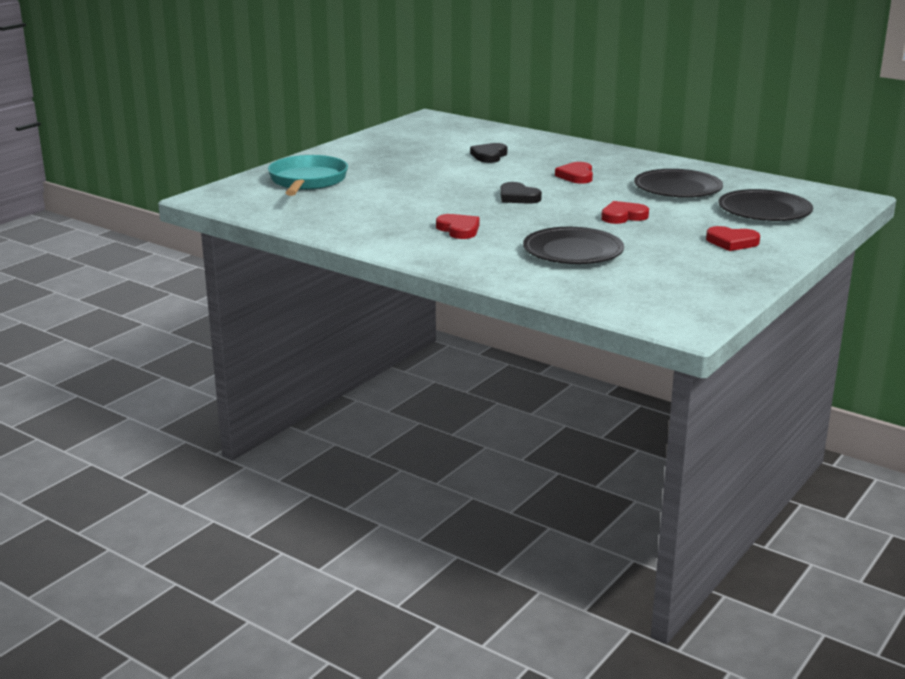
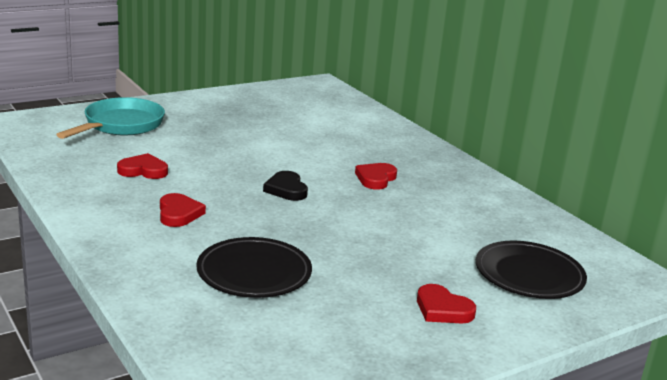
camera: 20 degrees right, 0 degrees up
black heart [470,143,507,163] -> none
red heart [601,201,649,224] -> red heart moved to [117,153,168,179]
black plate [634,169,723,197] -> none

